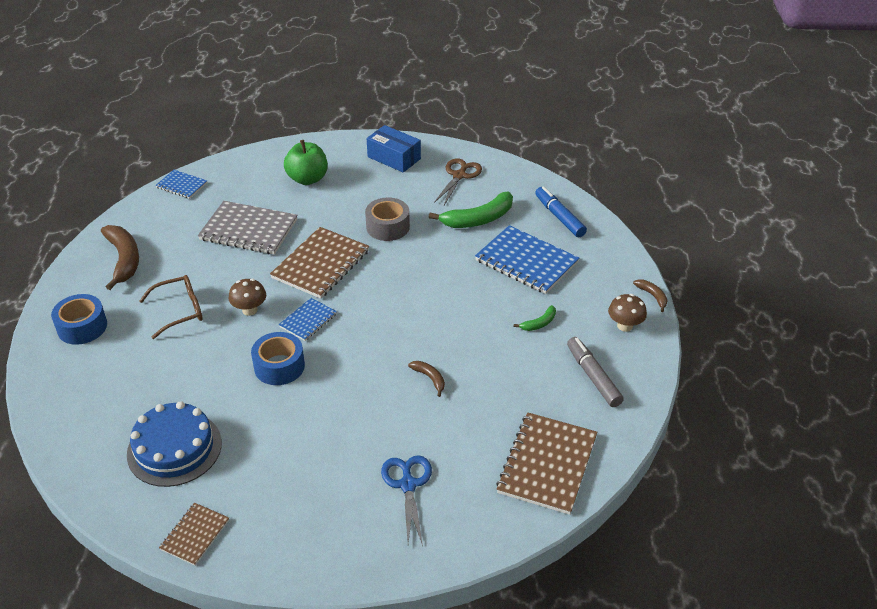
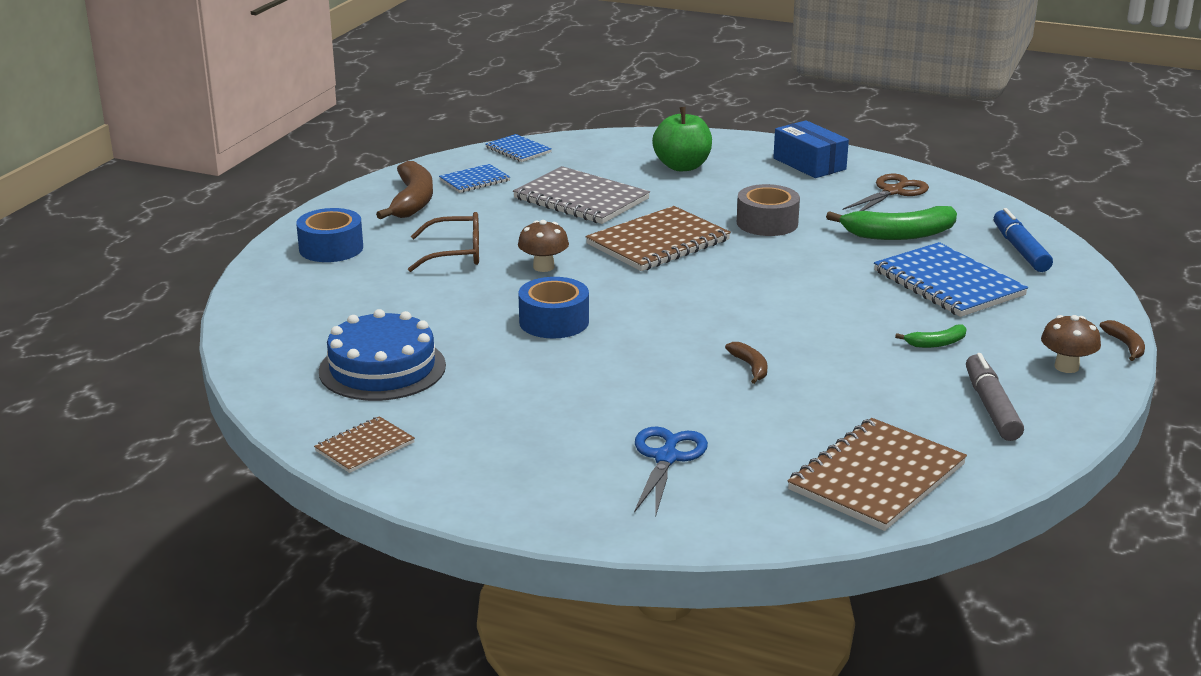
camera: 20 degrees right, 15 degrees down
blue notebook [279,298,337,341] -> blue notebook moved to [439,164,510,193]

